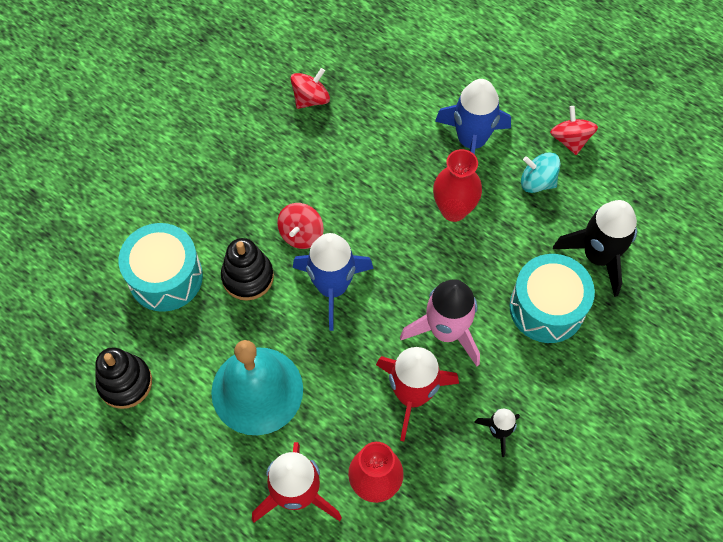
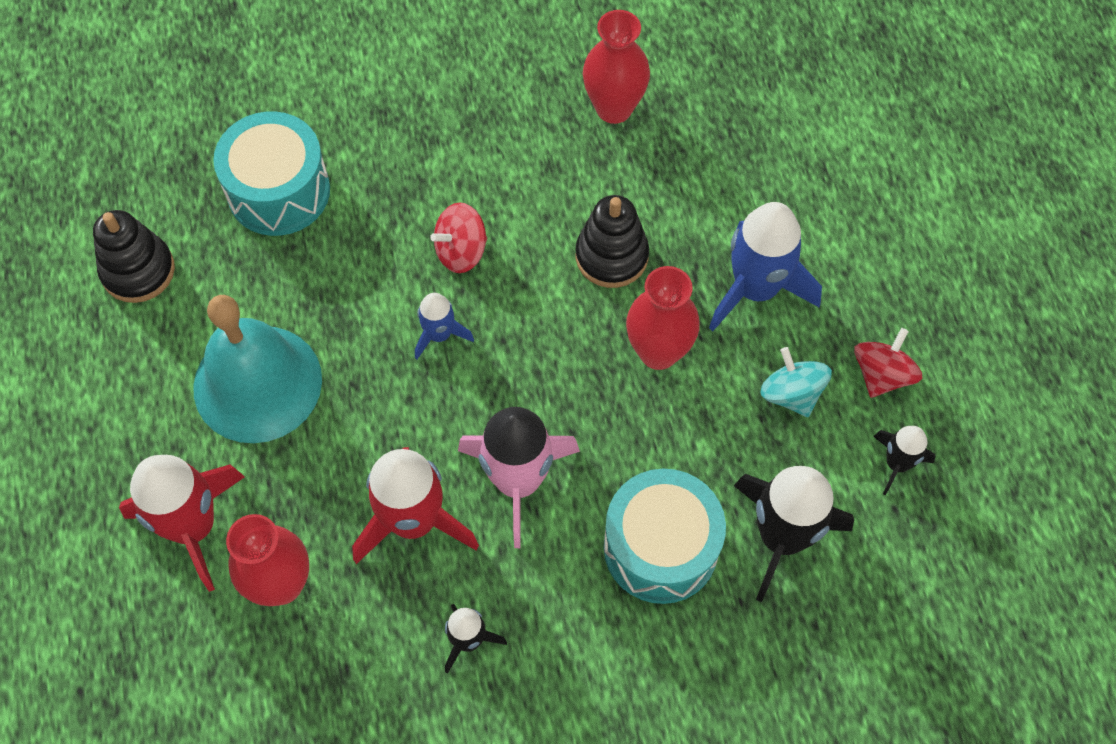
camera: 40 degrees right, 0 degrees up
black stacking toy [221,238,274,301] -> black stacking toy moved to [576,195,649,288]
red spinning top [290,68,330,109] -> red vase [583,10,650,124]
blue rocket [293,233,374,331] -> blue rocket [415,293,474,360], size x0.53
none -> black rocket [873,426,936,495]

